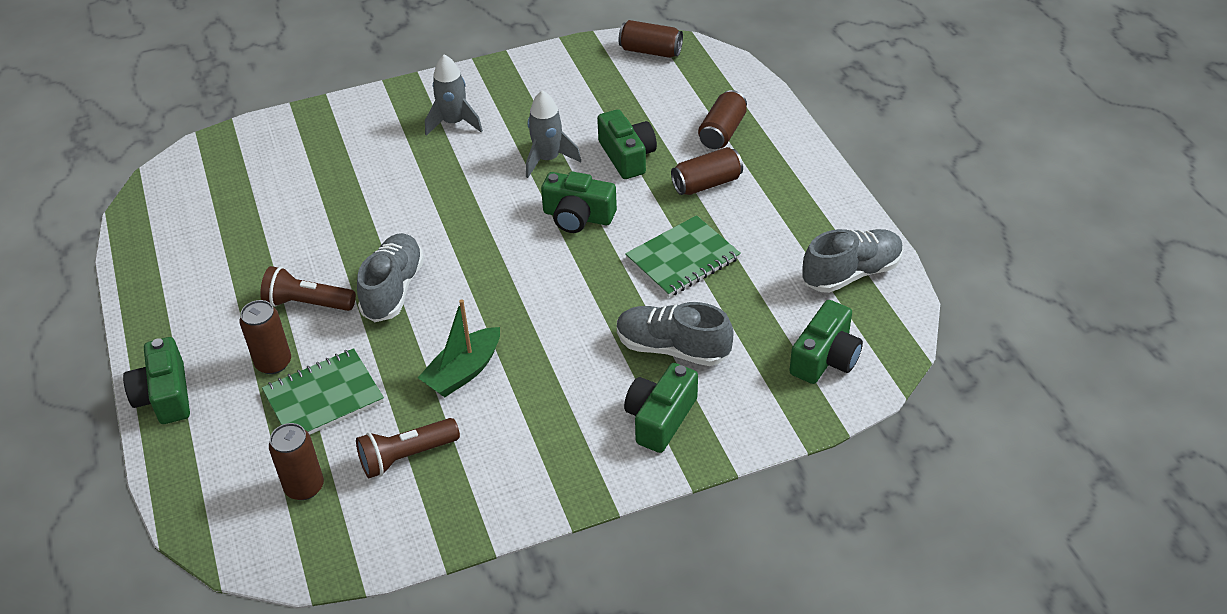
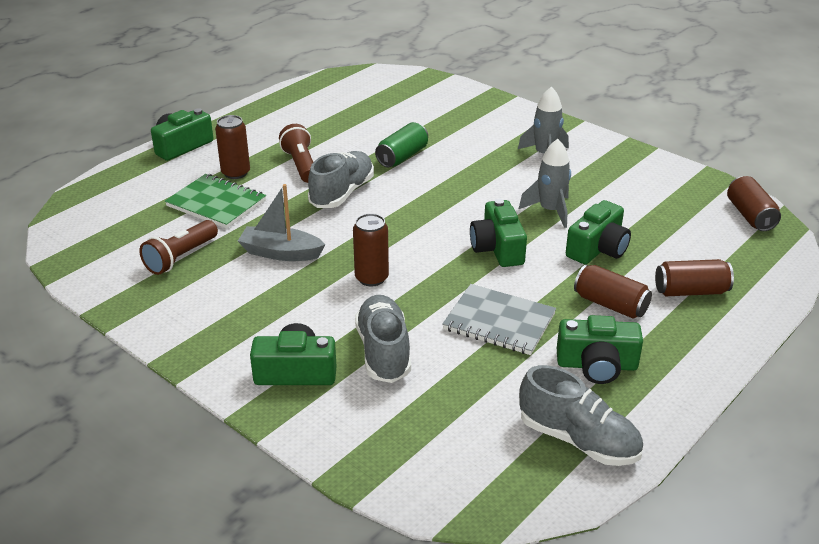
camera: 60 degrees right, 10 degrees down
brown can [269,423,324,500] -> brown can moved to [353,214,389,286]
brown flashlight [356,418,460,478] -> brown flashlight turned 90 degrees counterclockwise [140,220,218,275]
grey shoe [357,233,424,322] -> grey shoe turned 45 degrees counterclockwise [308,151,374,208]
green boat [418,299,500,397] -> grey boat [238,184,326,261]
green notebook [625,215,741,297] -> grey notebook [442,284,556,355]
green camera [789,300,863,384] -> green camera moved to [557,315,643,384]
none -> green can [375,122,428,167]

